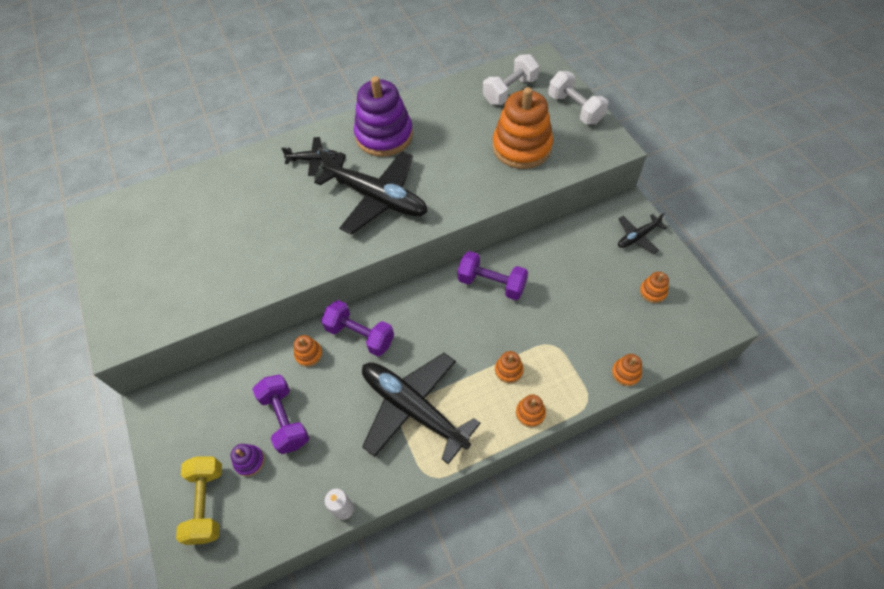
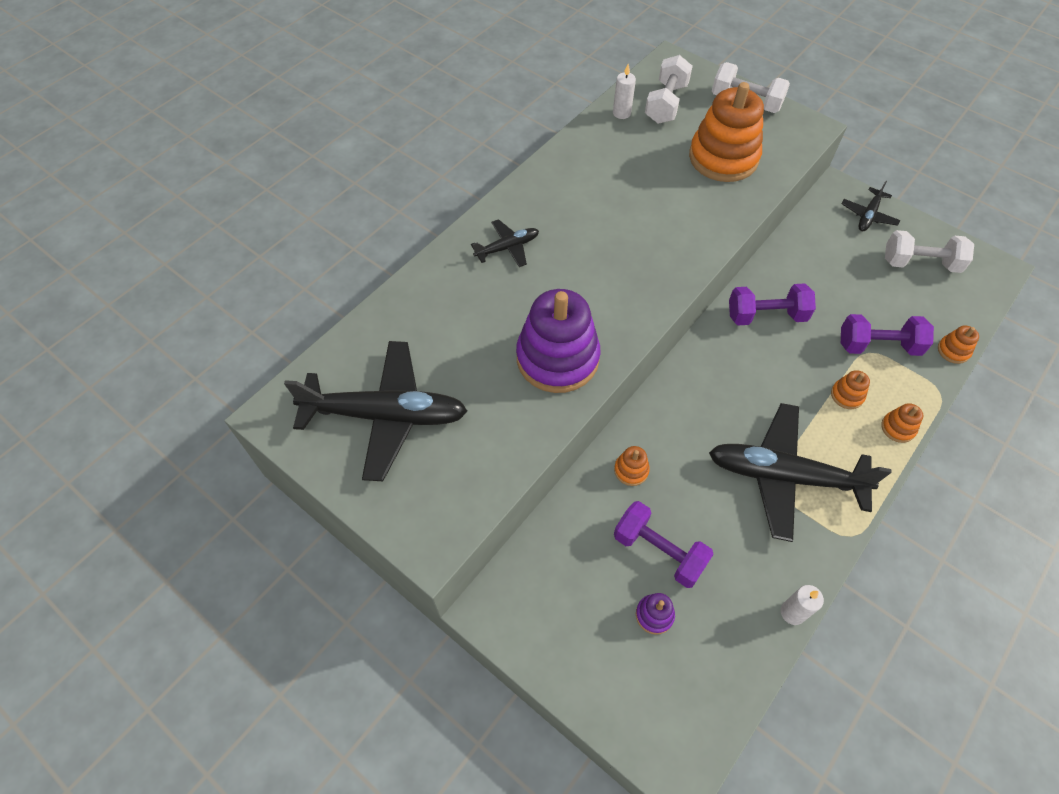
camera: 30 degrees left, 0 degrees up
yellow dumbbell [176,457,222,545] -> none
black plane [314,148,428,235] -> black plane moved to [284,341,467,481]
purple dumbbell [321,300,394,357] -> purple dumbbell moved to [841,314,934,356]
purple stacking toy [354,76,413,157] -> purple stacking toy moved to [516,289,600,393]
orange stacking toy [640,272,669,303] -> white dumbbell [885,230,974,273]
none -> white candle [613,64,636,119]

